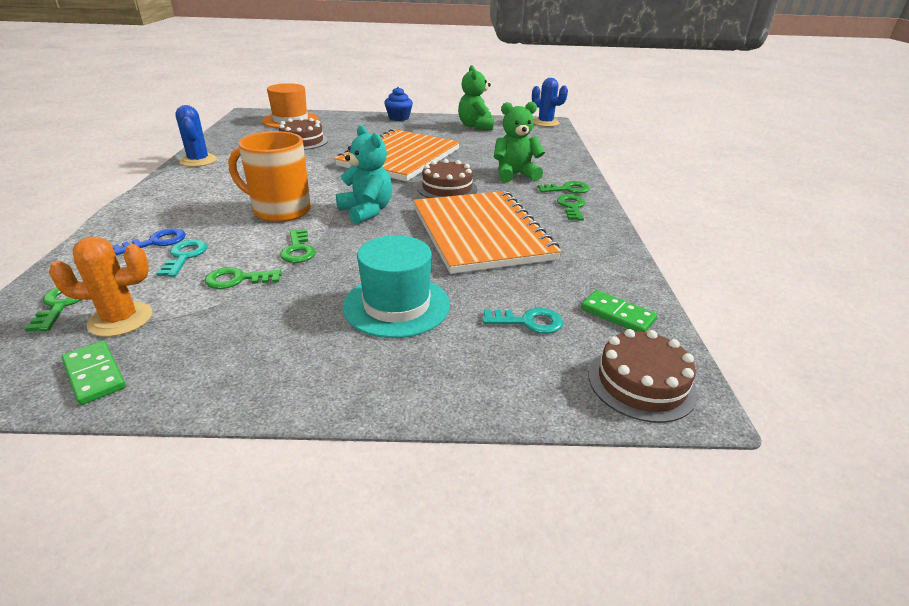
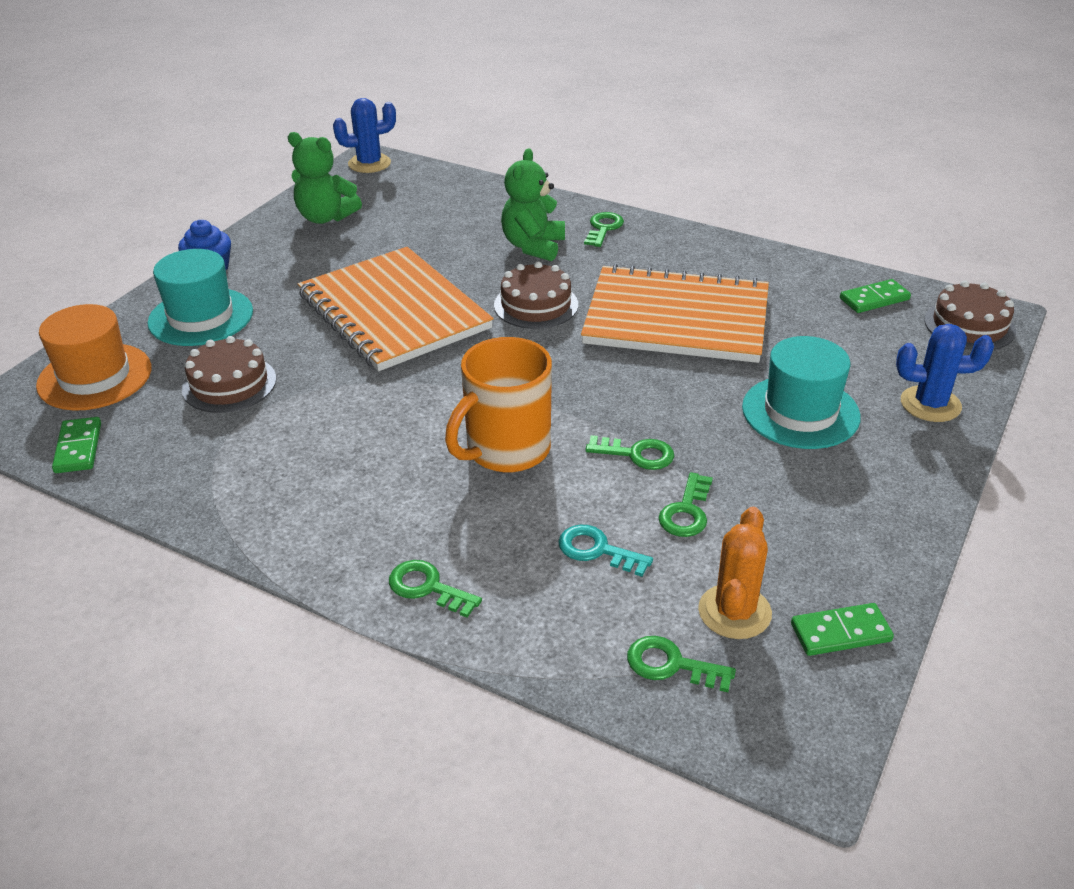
camera: 60 degrees left, 5 degrees up
blue key [112,229,186,255] -> none
blue cactus [175,105,217,167] -> blue cactus moved to [896,324,994,422]
turquoise teddy bear [336,125,392,224] -> none
turquoise key [483,308,563,334] -> none
green key [557,194,585,220] -> green key moved to [389,560,482,618]
none -> green domino [52,417,101,473]
none -> turquoise hat [148,249,253,346]

